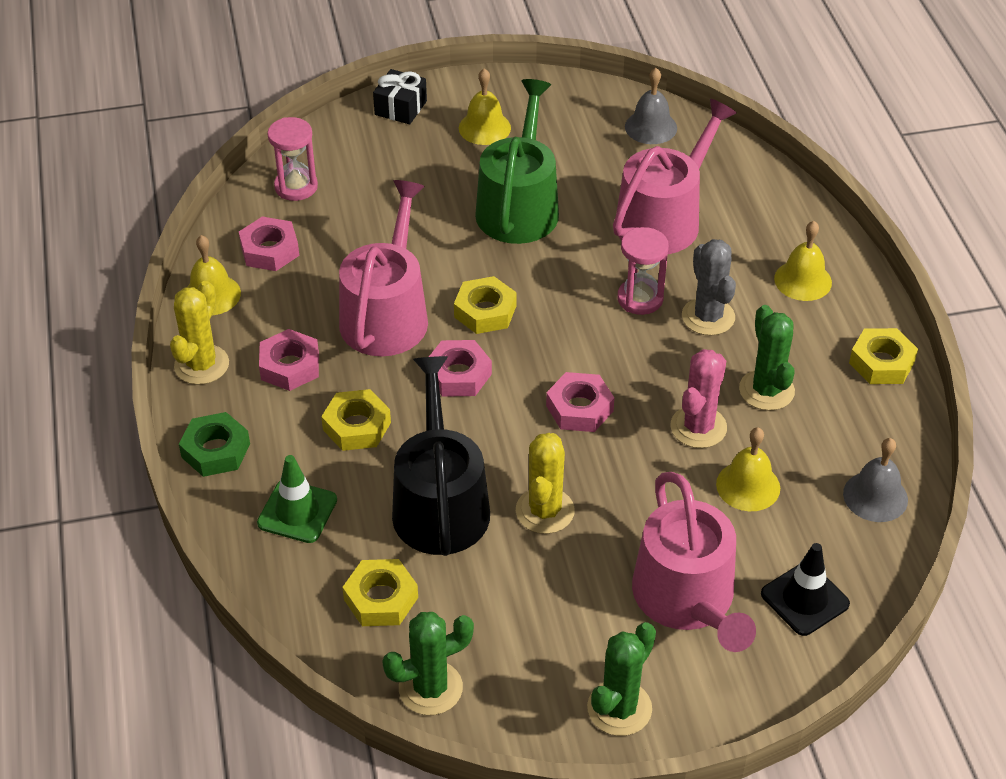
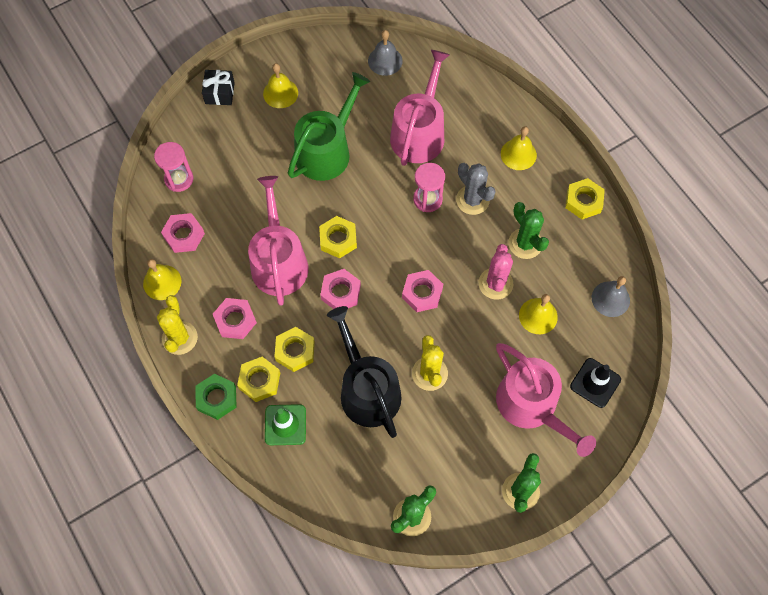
camera: 20 degrees left, 20 degrees up
yellow nut [342,559,418,626] -> yellow nut moved to [237,357,280,402]
green watering can [475,79,559,244] -> green watering can turned 45 degrees clockwise [288,72,370,181]

